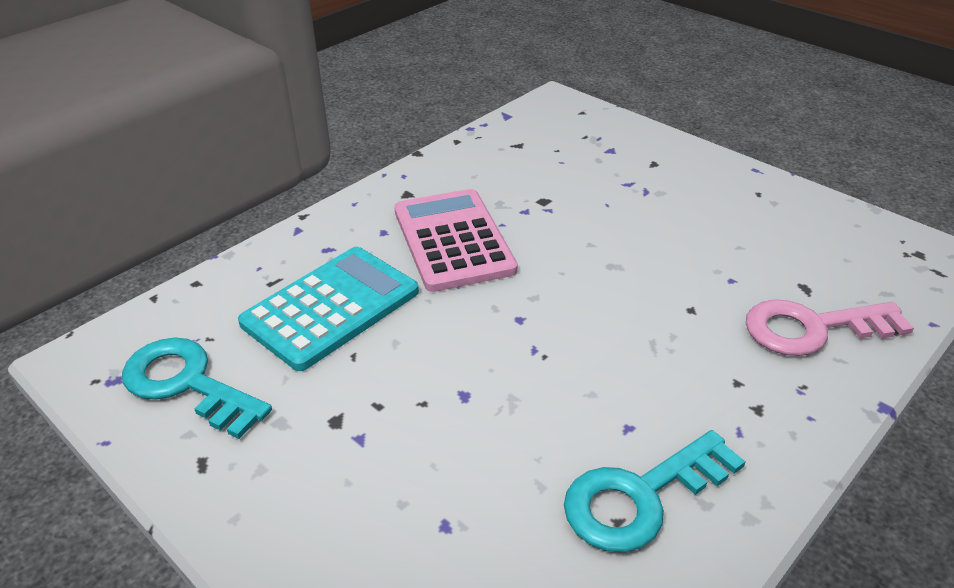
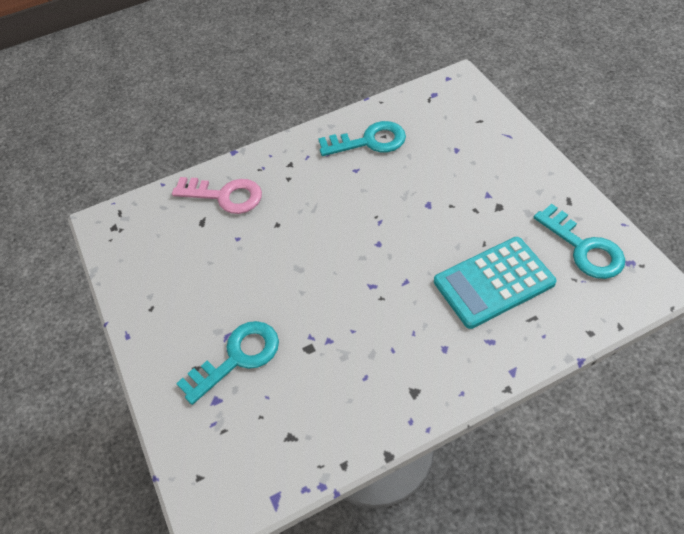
camera: 155 degrees left, 15 degrees up
pink calculator [394,189,518,292] -> none
none -> turquoise key [176,321,279,405]

